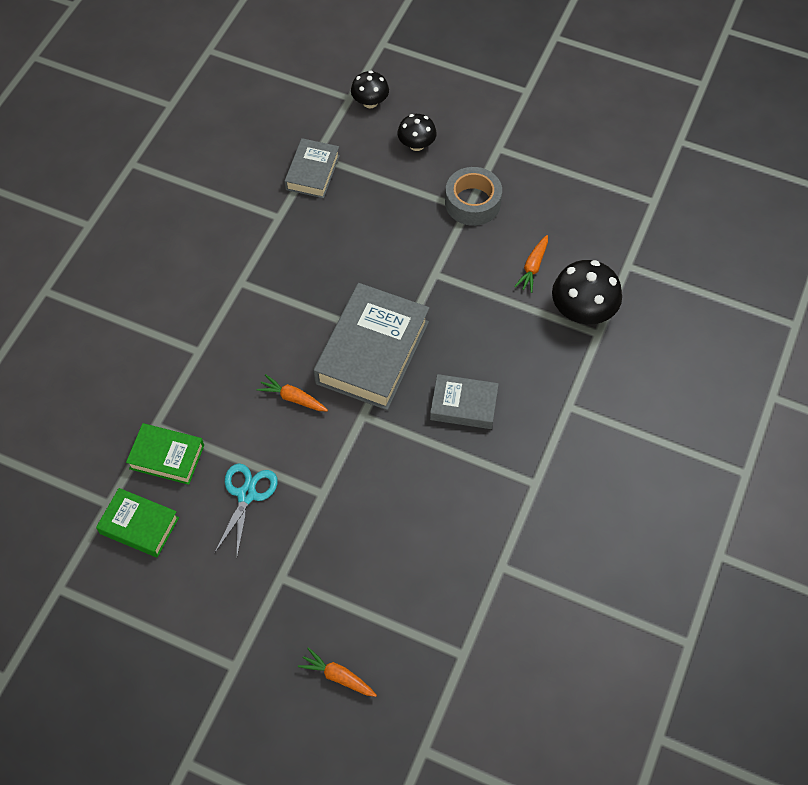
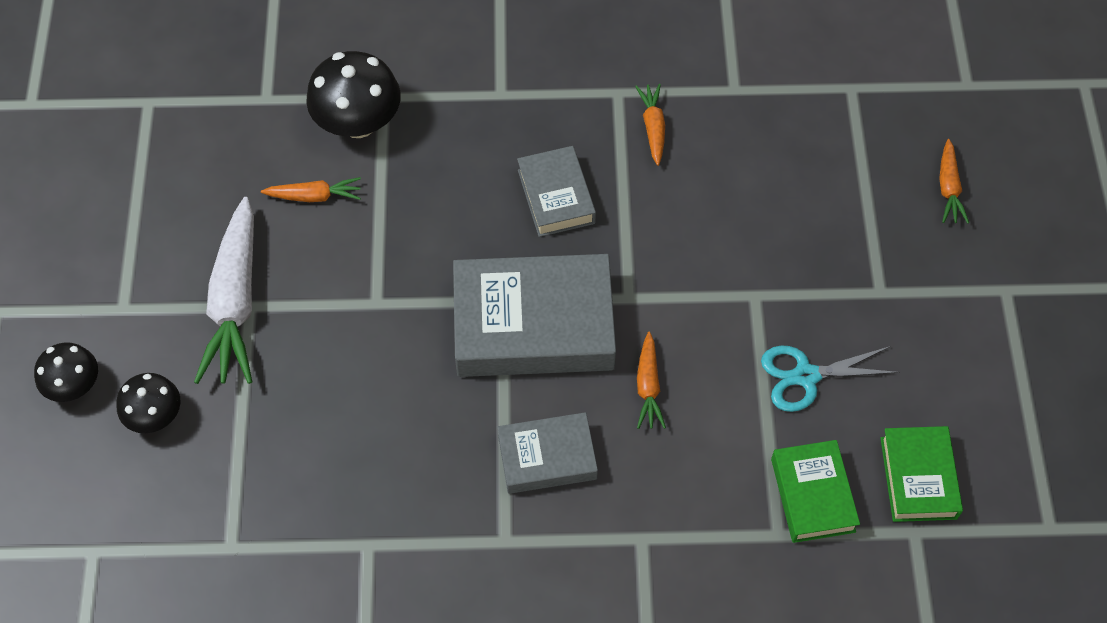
camera: 115 degrees left, 0 degrees up
grey book [284,138,340,198] -> grey book moved to [497,412,598,494]
black mushroom [351,71,389,108] -> black mushroom moved to [34,342,98,402]
grey tape [445,167,502,226] -> white carrot [194,197,254,384]
none -> orange carrot [635,84,665,166]

